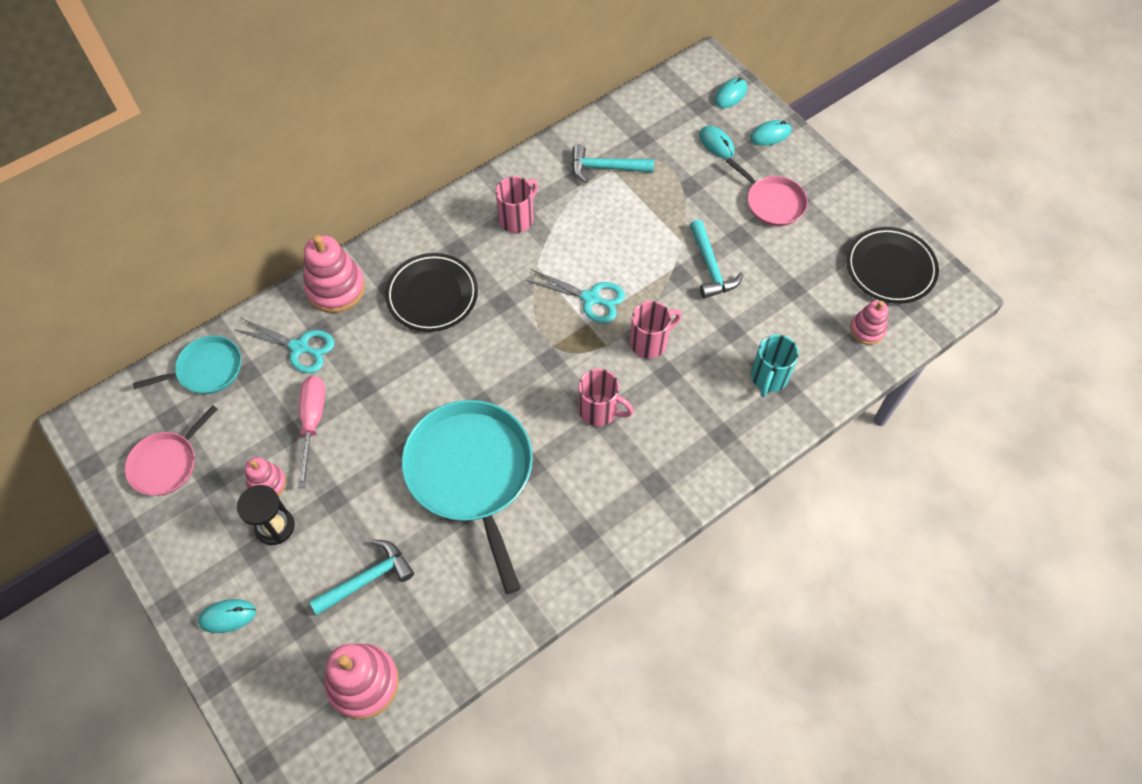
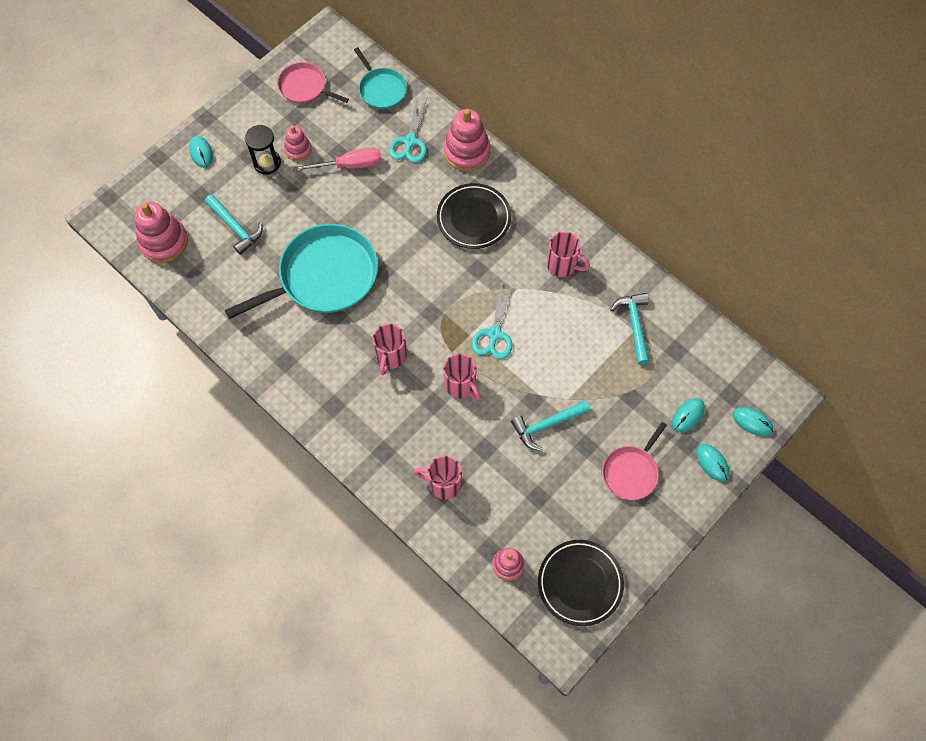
camera: 80 degrees right, 5 degrees up
turquoise mug [751,334,799,397] -> pink mug [414,455,462,500]

